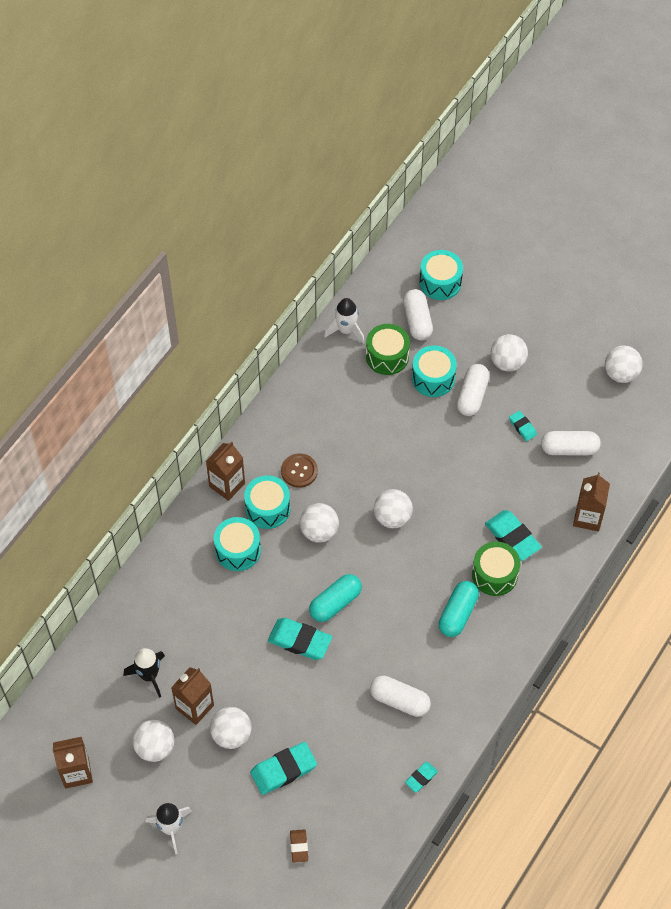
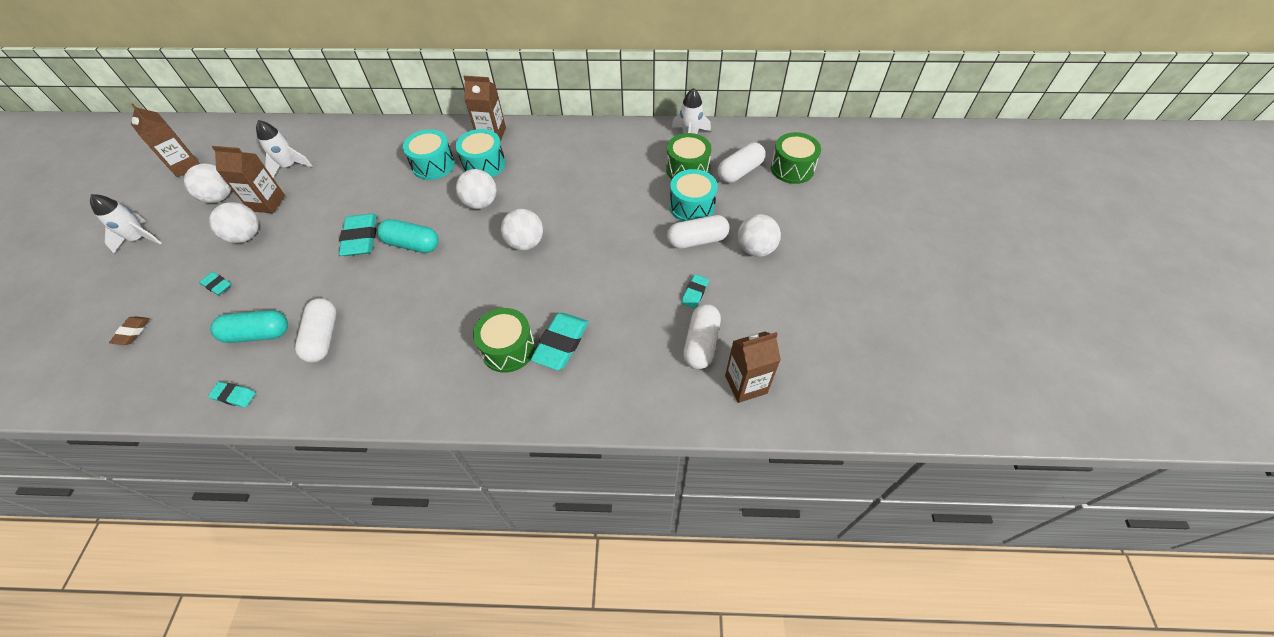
camera: 60 degrees right, 5 degrees down
black rocket [123,648,165,698] -> white rocket [256,120,312,178]
turquoise eraser [250,742,317,795] -> turquoise eraser [199,272,231,295], size x0.54
brown button [281,453,318,488] -> none
brown eraser [290,829,308,863] -> brown eraser turned 45 degrees counterclockwise [109,316,150,345]
turquoise drum [419,250,463,300] -> green drum [771,132,821,184]
turquoise capsule [439,581,479,637] -> turquoise capsule moved to [210,310,288,343]
white capsule [541,431,601,455] -> white capsule turned 45 degrees clockwise [683,304,721,369]
brown carton [573,473,610,531] -> brown carton moved to [725,331,781,403]
white ball [605,346,642,383] -> none

